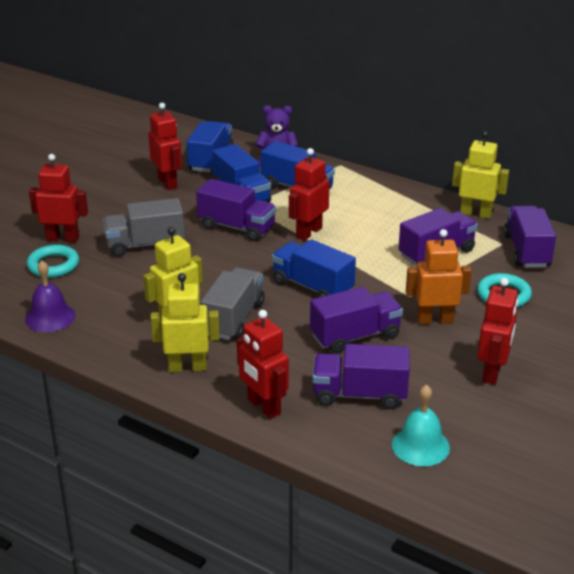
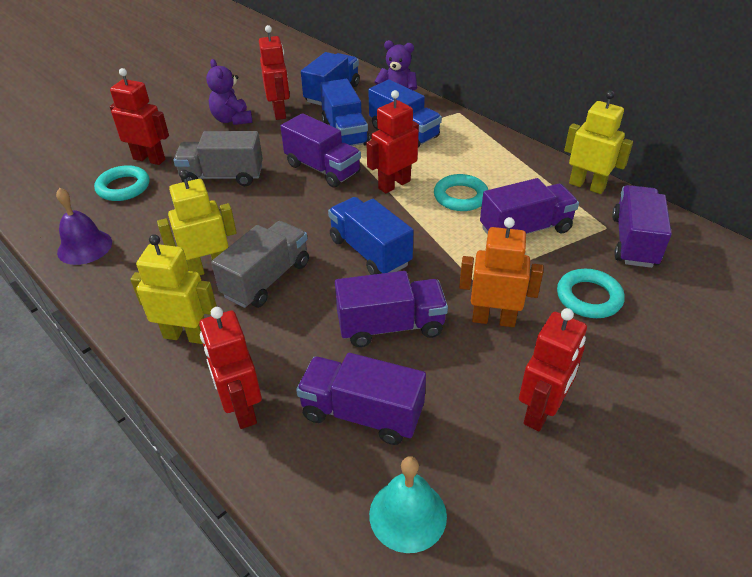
camera: 15 degrees right, 10 degrees up
none -> purple teddy bear [206,59,253,125]
none -> turquoise ring [434,174,488,211]

